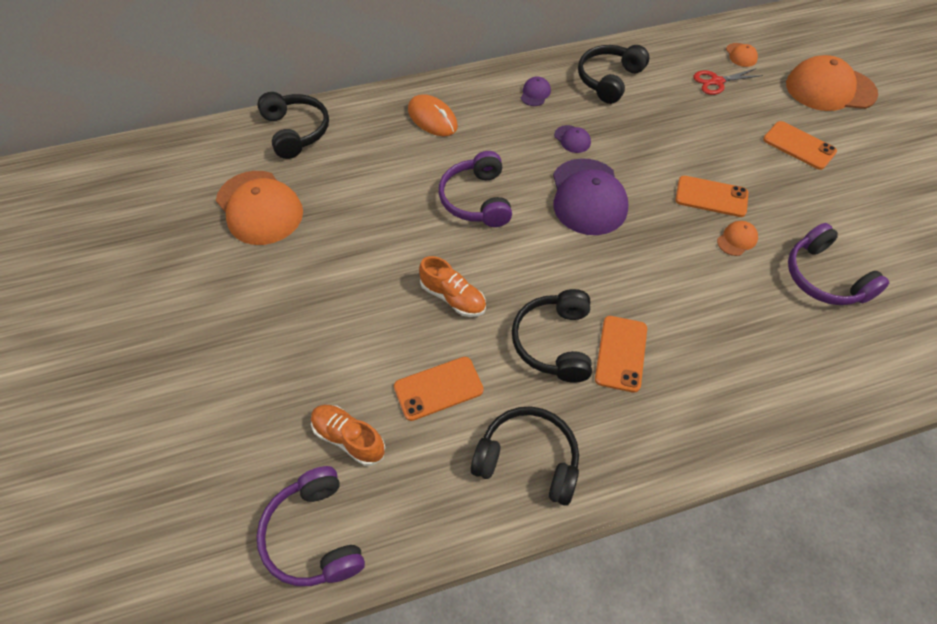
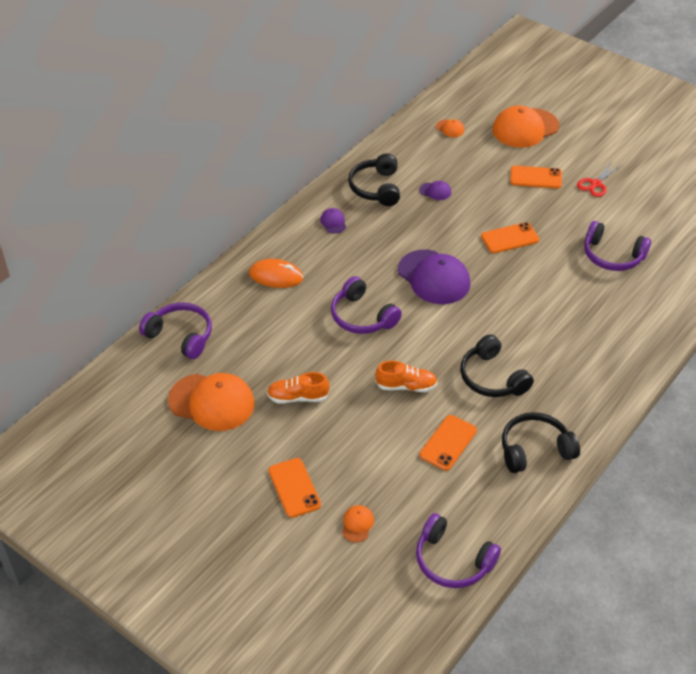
camera: 35 degrees left, 10 degrees down
black headphones [257,92,329,159] -> purple headphones [139,302,212,359]
orange shoe [311,405,385,466] -> orange shoe moved to [267,372,329,404]
purple cap [554,125,591,153] -> purple cap moved to [419,181,451,200]
orange phone [595,316,647,393] -> orange phone moved to [268,458,321,518]
red scissors [693,68,763,95] -> red scissors moved to [577,161,621,197]
orange cap [717,221,758,256] -> orange cap moved to [342,505,374,542]

